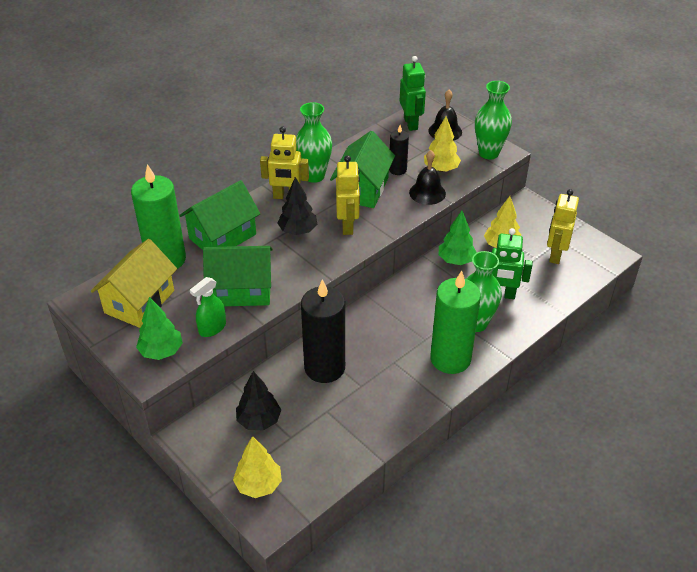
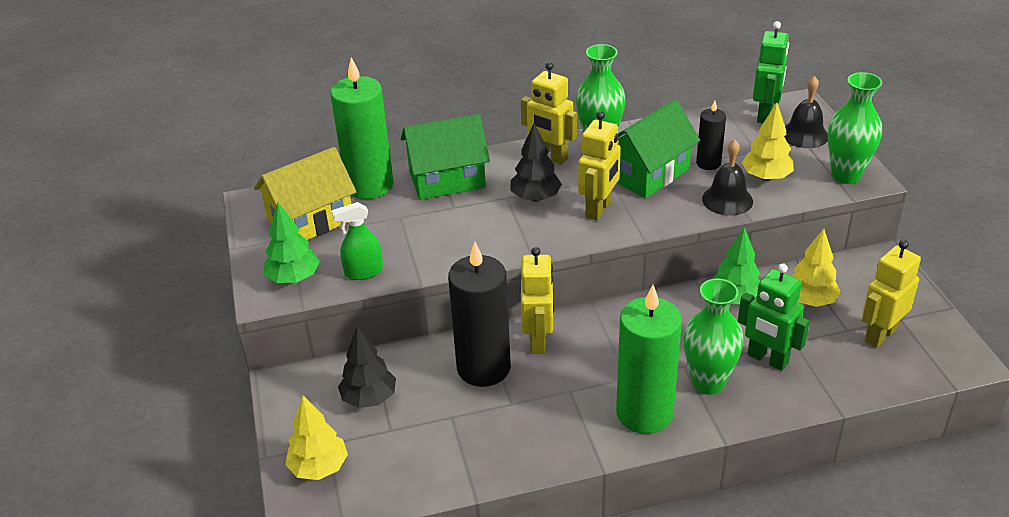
camera: 30 degrees right, 5 degrees down
green house [203,246,273,306] -> none
none -> yellow robot [521,247,554,354]

